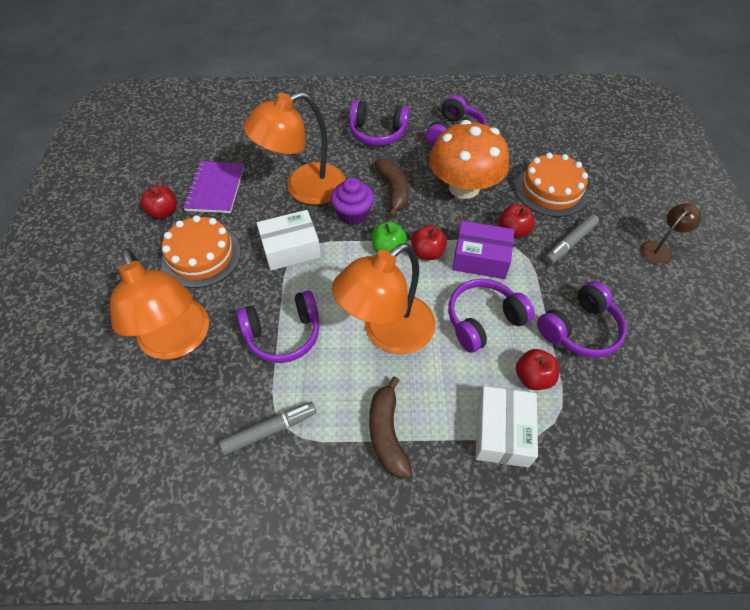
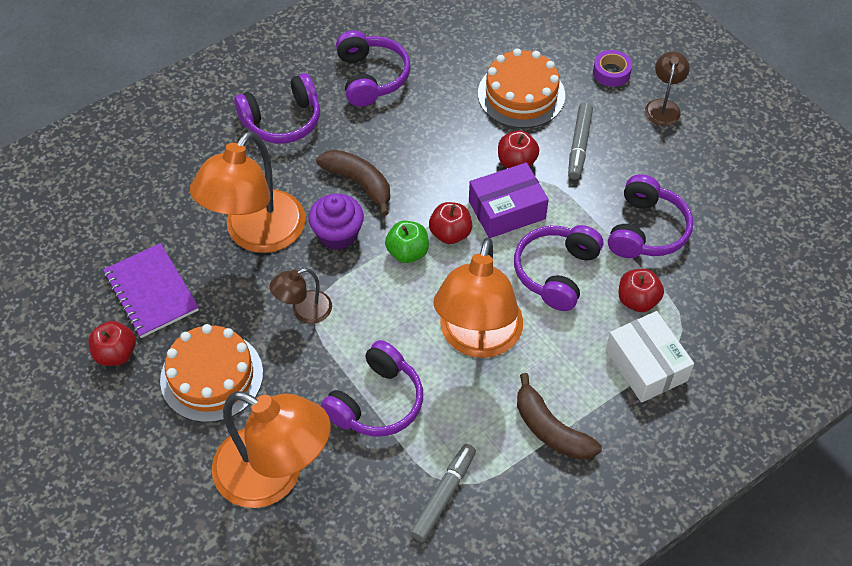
camera: 35 degrees left, 0 degrees up
white box [257,210,321,271] -> brown lamp [270,268,332,324]
orange mushroom [429,120,509,199] -> none
none -> purple tape [593,50,632,87]

